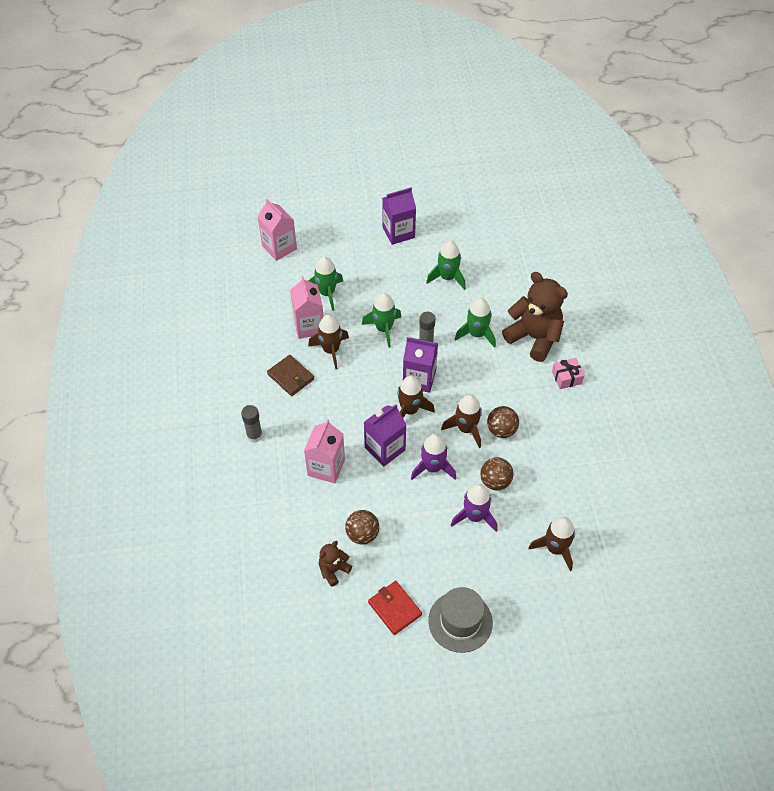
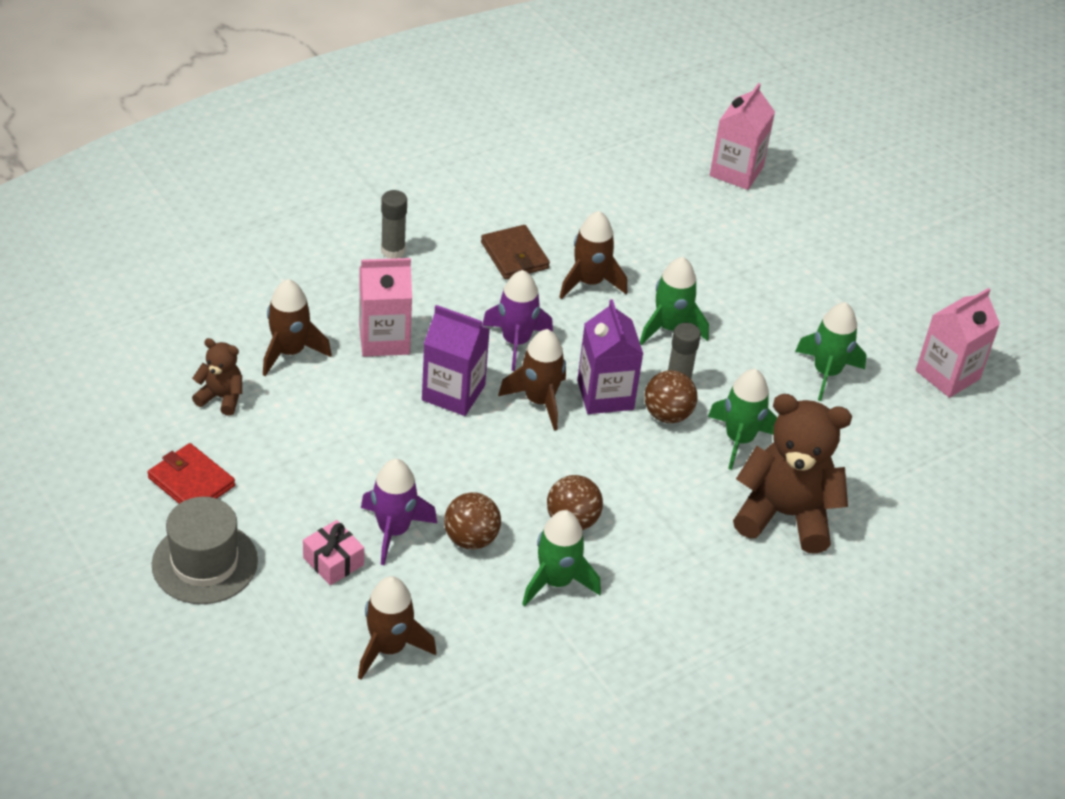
camera: 60 degrees right, 10 degrees down
brown wallet [267,355,314,396] -> brown wallet turned 45 degrees counterclockwise [481,225,550,279]
pink carton [290,276,324,339] -> pink carton moved to [916,288,1000,398]
green rocket [308,257,343,311] -> green rocket moved to [522,510,601,606]
brown ball [345,510,379,544] -> brown ball moved to [644,370,698,423]
red wallet [368,581,422,635] -> red wallet turned 75 degrees counterclockwise [147,443,235,504]
purple carton [382,188,416,245] -> none
purple rocket [411,434,456,480] -> purple rocket moved to [482,270,553,371]
brown rocket [441,394,482,448] -> brown rocket moved to [263,279,332,376]
brown teddy bear [502,272,568,362] -> brown teddy bear turned 90 degrees counterclockwise [733,394,852,554]
pink gift [552,358,585,389] -> pink gift moved to [303,520,364,585]

